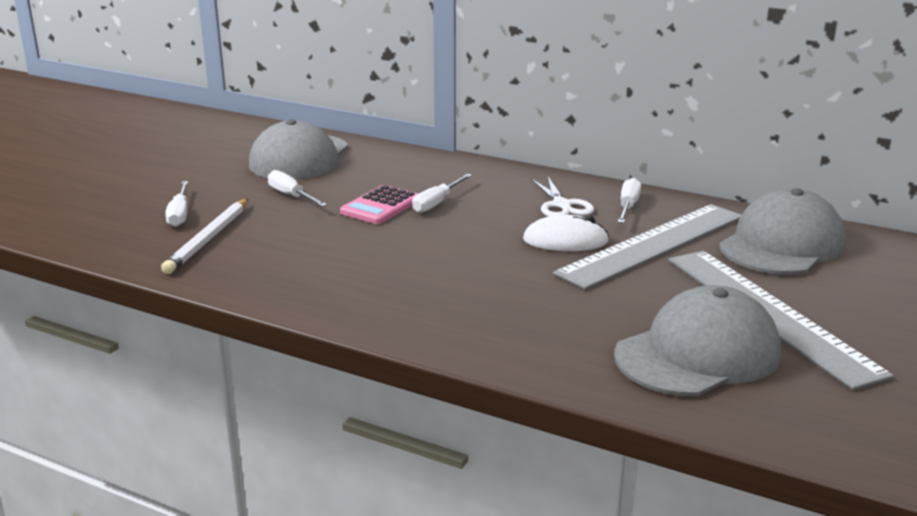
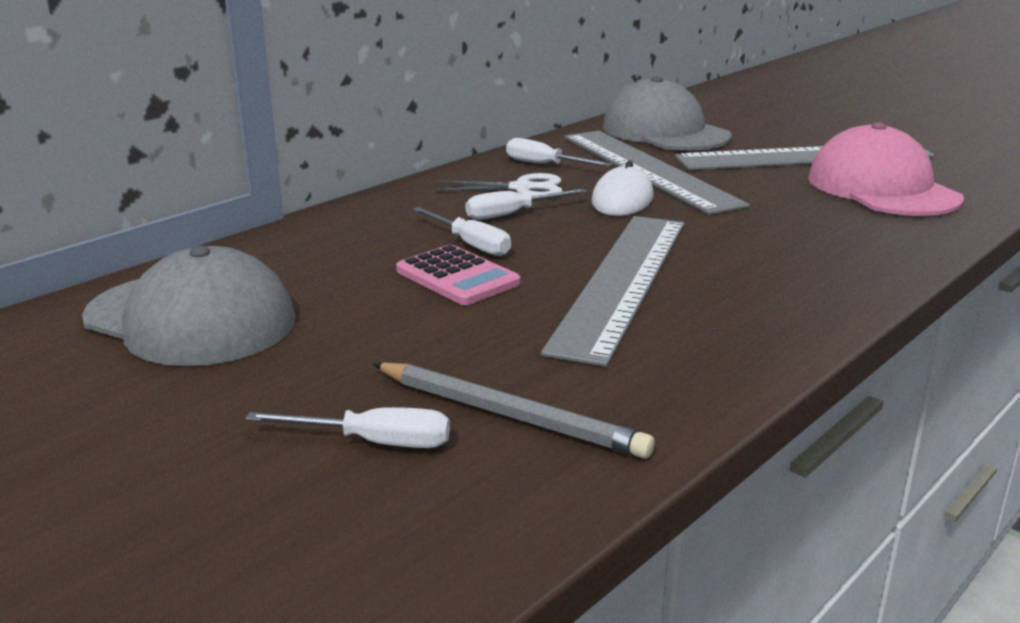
camera: 75 degrees left, 0 degrees up
white pencil [161,199,248,274] -> grey pencil [373,363,655,459]
white screwdriver [268,170,327,207] -> white screwdriver moved to [465,189,587,220]
grey cap [614,285,781,396] -> pink cap [808,122,964,216]
none -> grey ruler [541,216,684,367]

